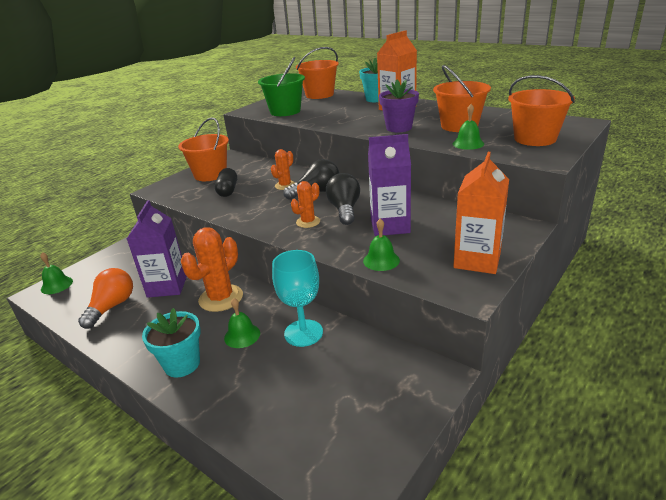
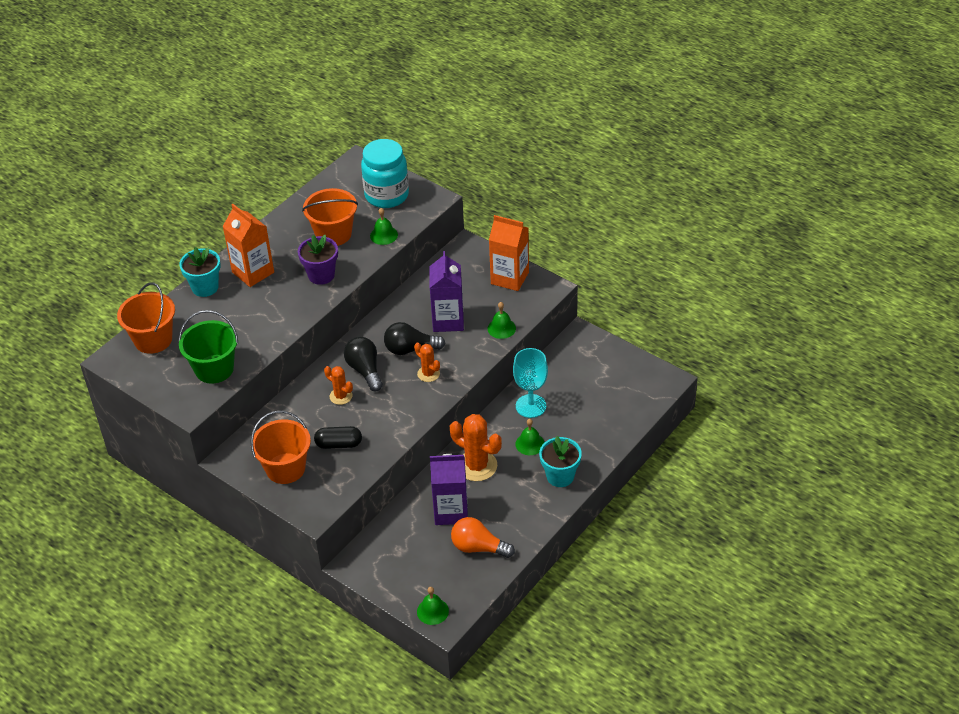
camera: 90 degrees left, 15 degrees up
orange bucket [508,75,575,146] -> turquoise jar [361,139,409,208]

